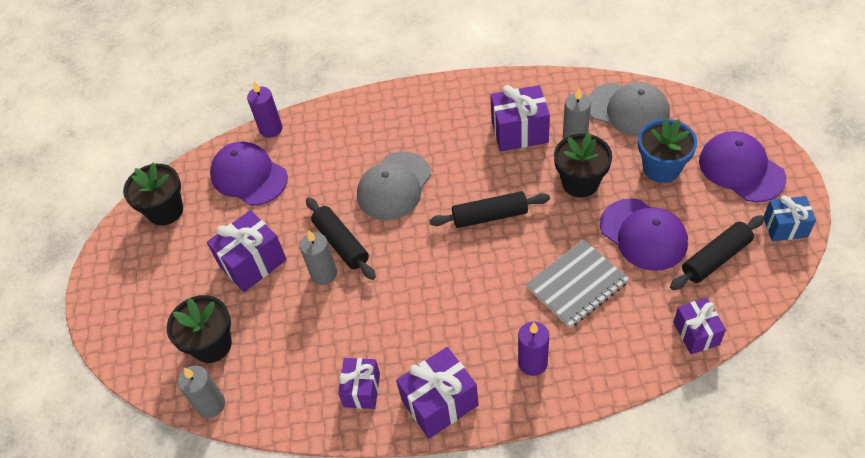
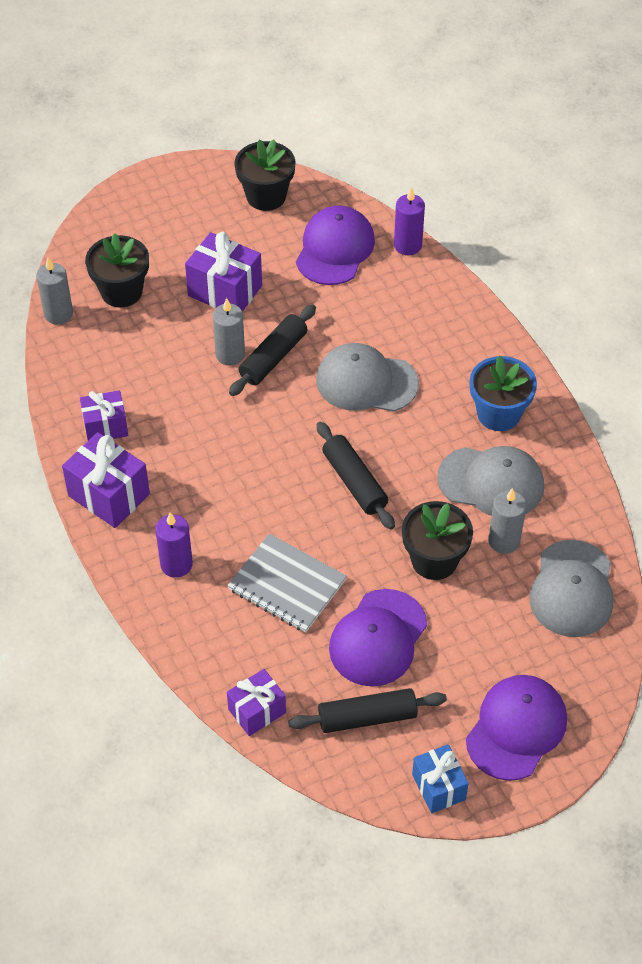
camera: 65 degrees right, 0 degrees up
purple gift [490,85,550,152] -> grey cap [437,446,544,516]
blue flower pot [638,118,697,183] -> blue flower pot moved to [470,355,537,431]
black rolling pin [670,215,764,290] -> black rolling pin turned 45 degrees counterclockwise [288,688,447,733]

